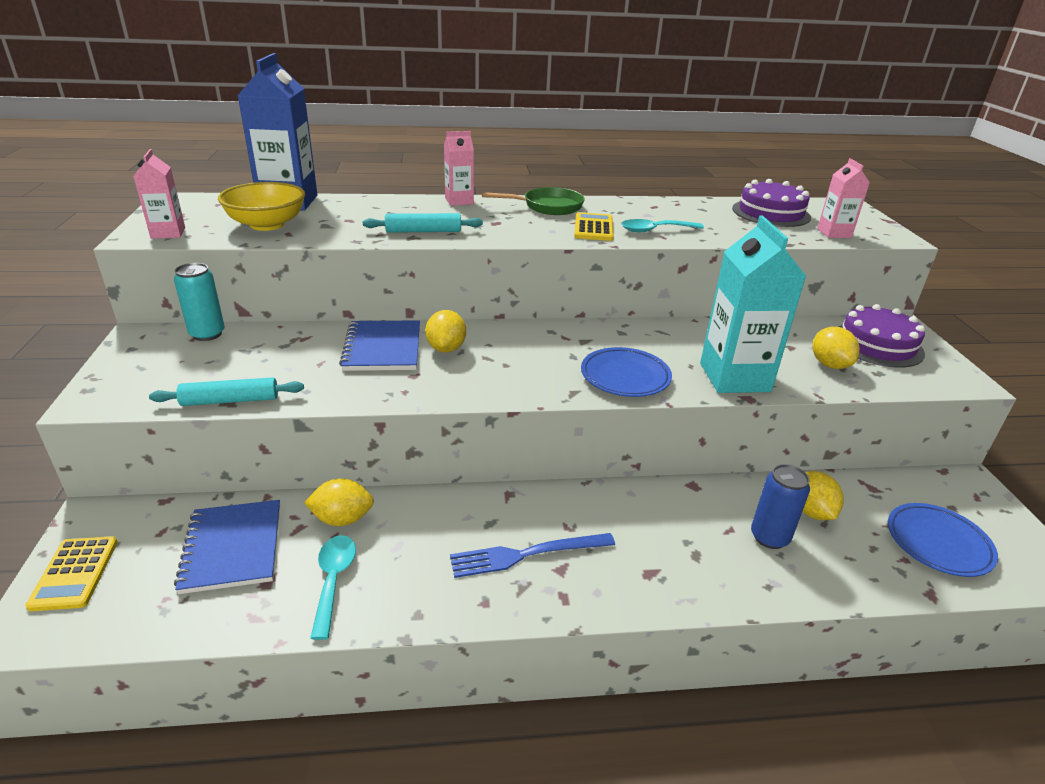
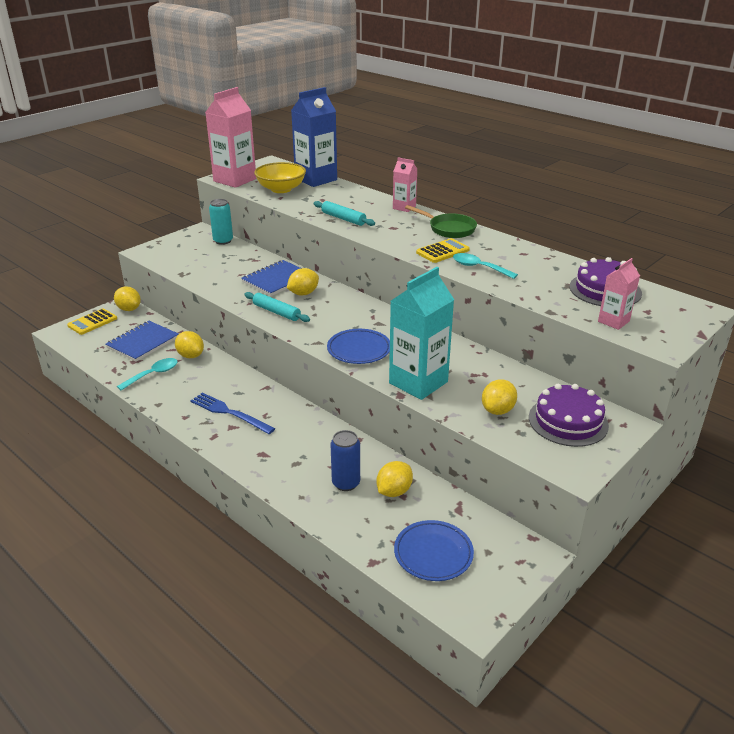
camera: 50 degrees right, 0 degrees up
pink carton [133,149,185,239] -> pink carton [205,87,256,188], size x1.90
turquoise rolling pin [149,377,304,406] -> turquoise rolling pin moved to [244,292,310,322]
none -> yellow lemon [114,287,141,311]

